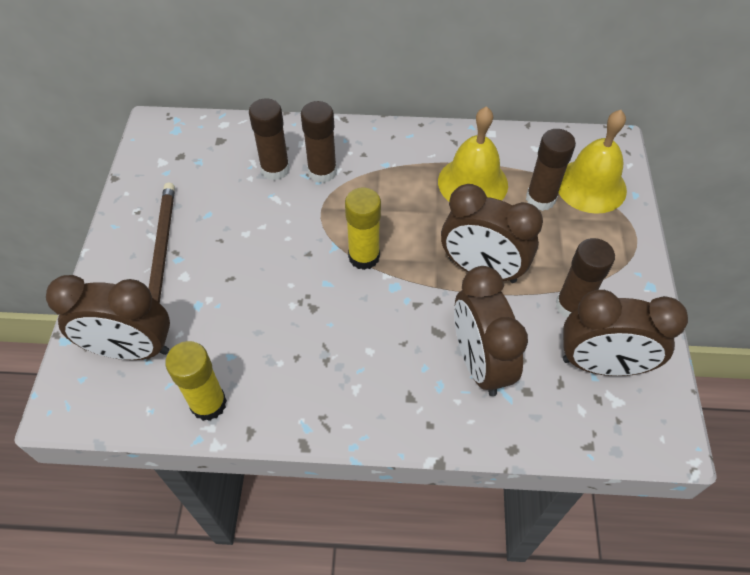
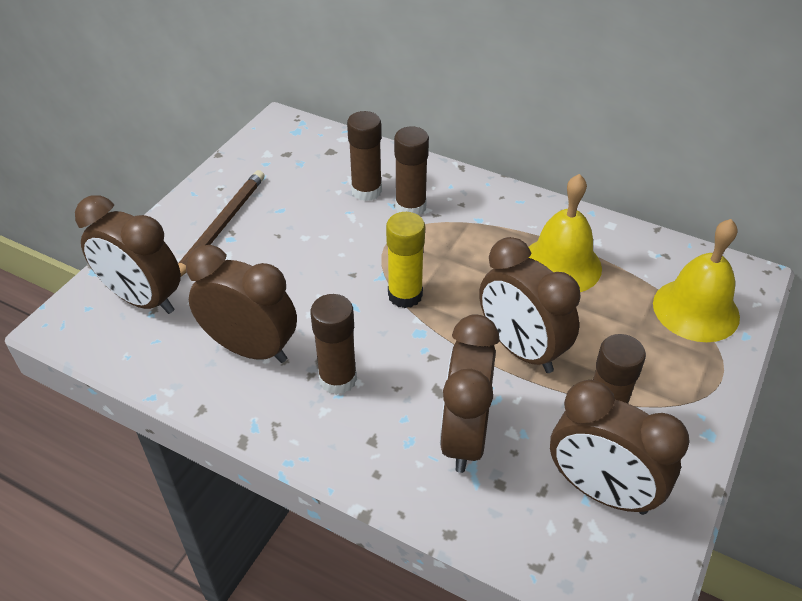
camera: 25 degrees right, 10 degrees down
yellow glue stick [165,341,227,421] -> none
brown glue stick [526,129,576,211] -> brown glue stick moved to [310,294,357,395]
none -> brown clock [186,245,297,363]

